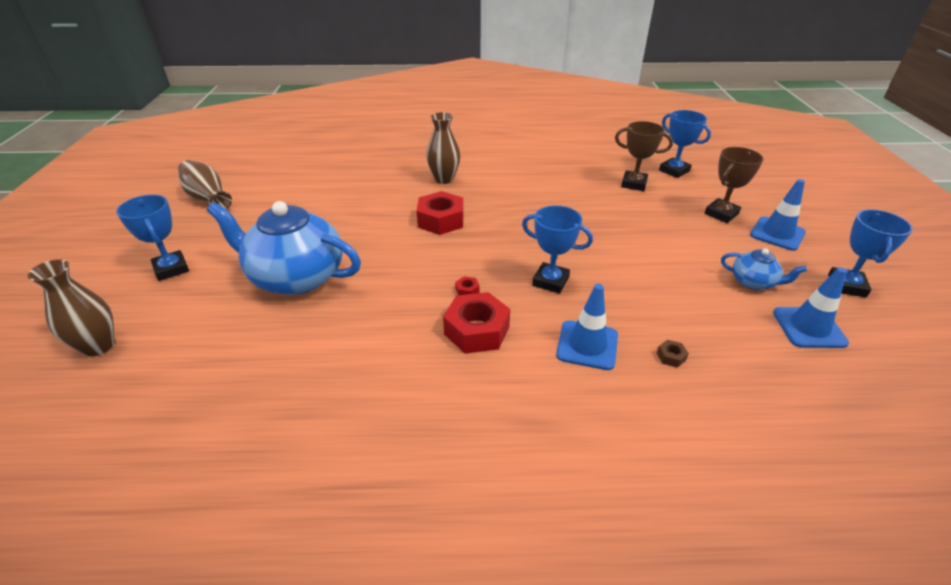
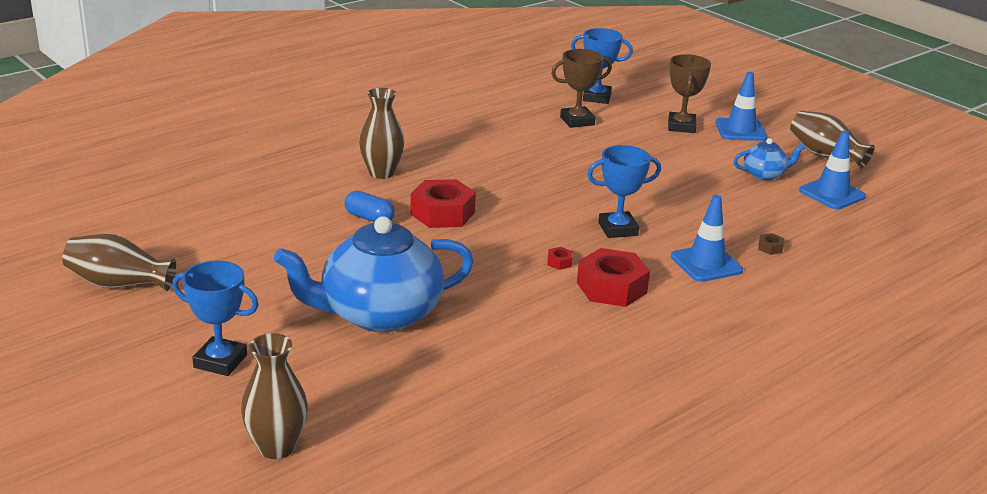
camera: 40 degrees left, 10 degrees down
blue trophy [828,209,913,297] -> brown vase [790,111,875,169]
none -> blue capsule [344,191,395,222]

